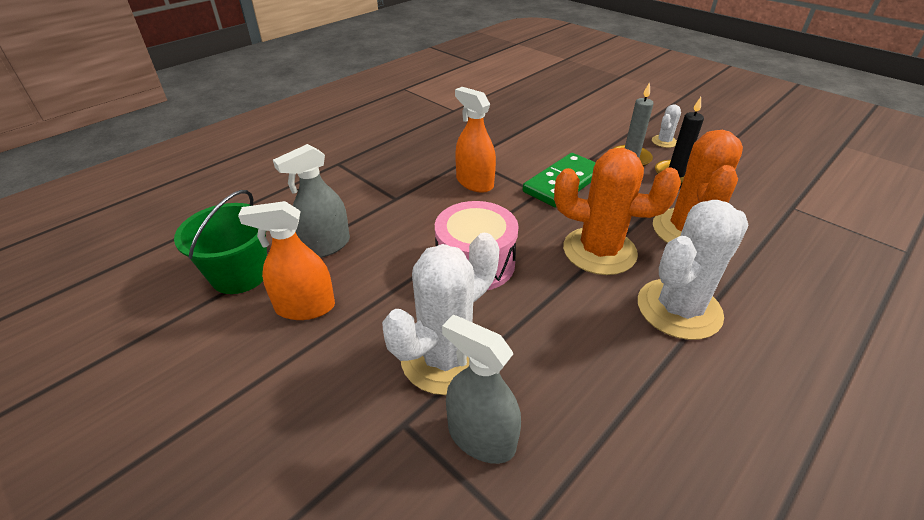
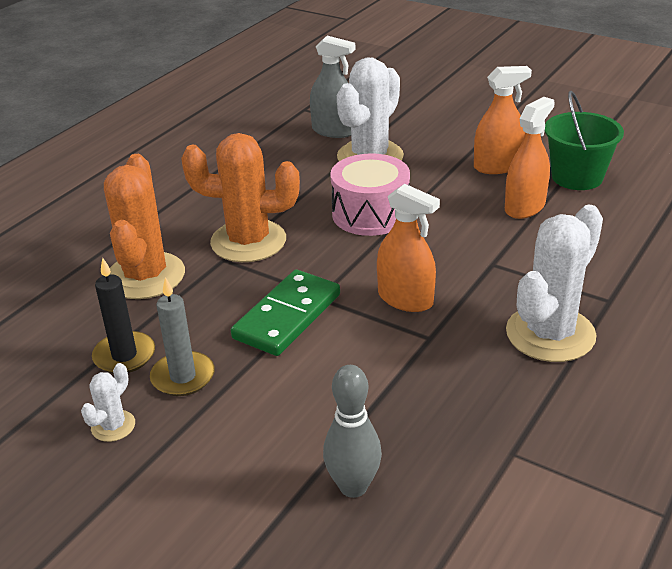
camera: 170 degrees right, 5 degrees down
grey spray bottle [273,144,350,258] -> orange spray bottle [505,97,555,219]
white cactus [638,200,749,340] -> white cactus moved to [506,205,603,362]
none -> grey bowling pin [323,365,382,498]

